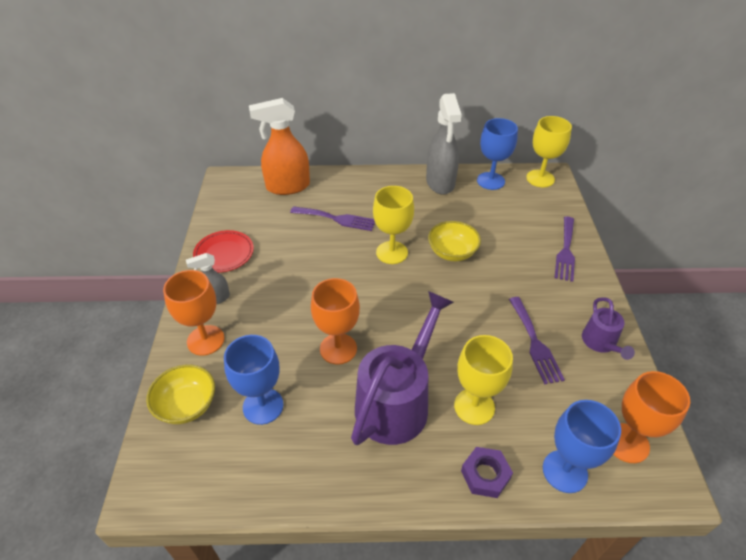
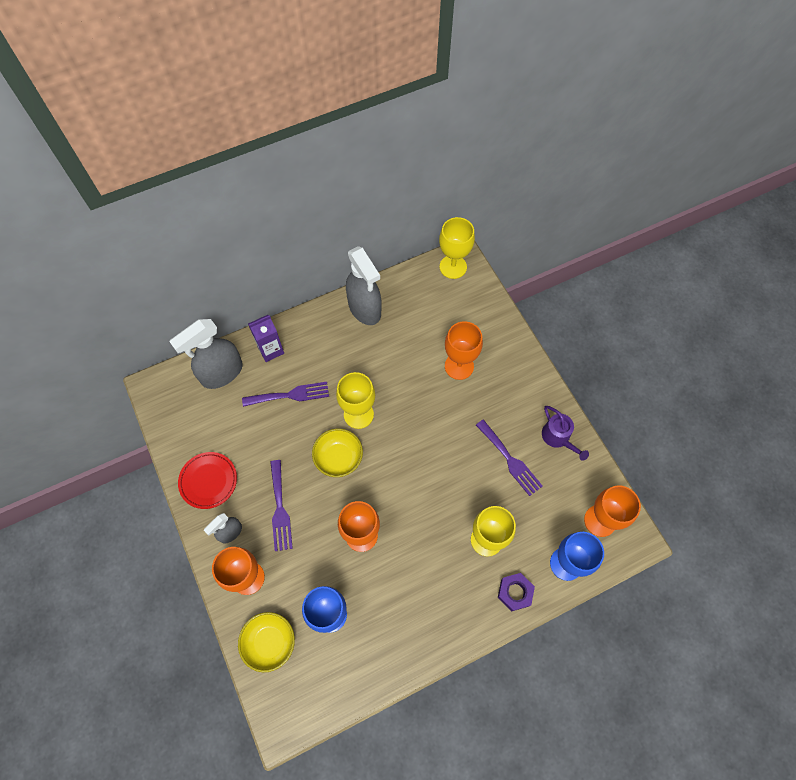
camera: 25 degrees left, 20 degrees up
orange spray bottle [249,98,310,195] -> grey spray bottle [169,319,243,389]
purple watering can [351,291,454,445] -> none
yellow bowl [428,221,481,261] -> yellow bowl moved to [312,429,363,477]
blue goblet [477,118,518,190] -> none
purple fork [555,216,575,282] -> purple fork moved to [270,460,293,551]
none -> purple carton [248,315,284,362]
none -> orange goblet [445,321,483,380]

